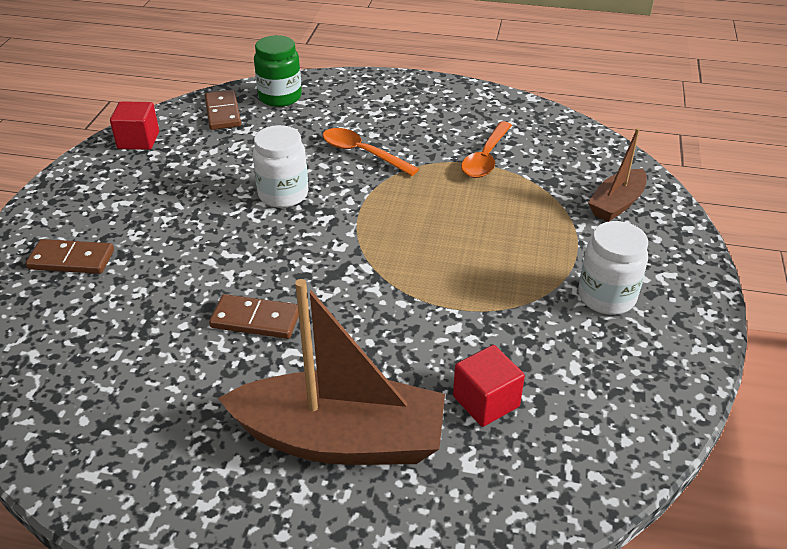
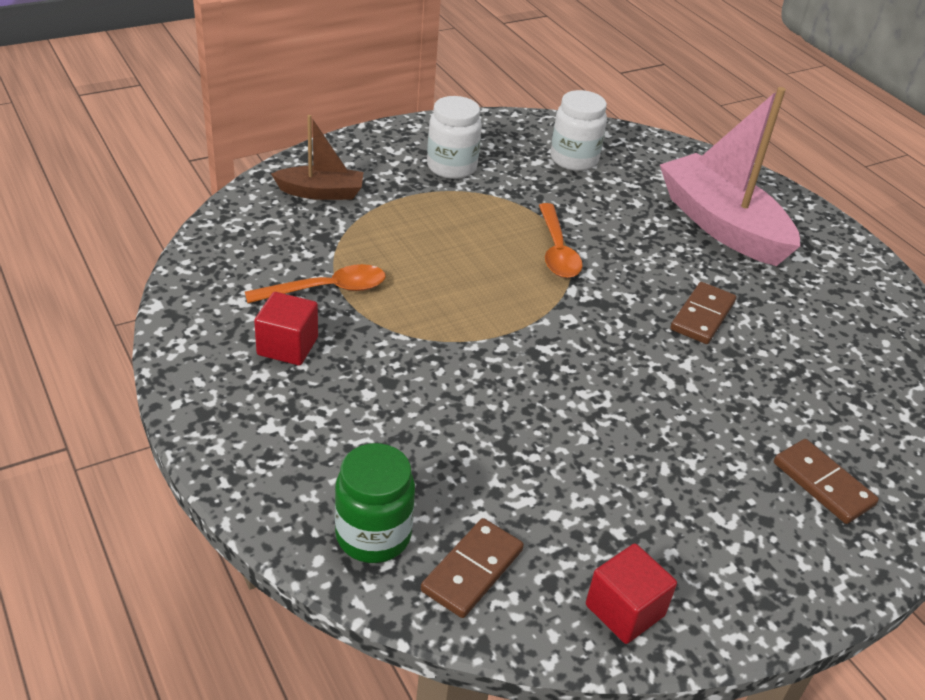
camera: 135 degrees left, 0 degrees up
brown domino [209,294,299,339] -> brown domino turned 60 degrees clockwise [670,282,736,344]
brown boat [218,279,445,465] -> pink boat [660,87,800,266]
white jar [253,125,309,208] -> white jar moved to [551,90,607,171]
orange spoon [323,128,419,176] -> orange spoon moved to [539,203,582,278]
red cube [453,345,525,427] -> red cube moved to [254,292,318,365]

